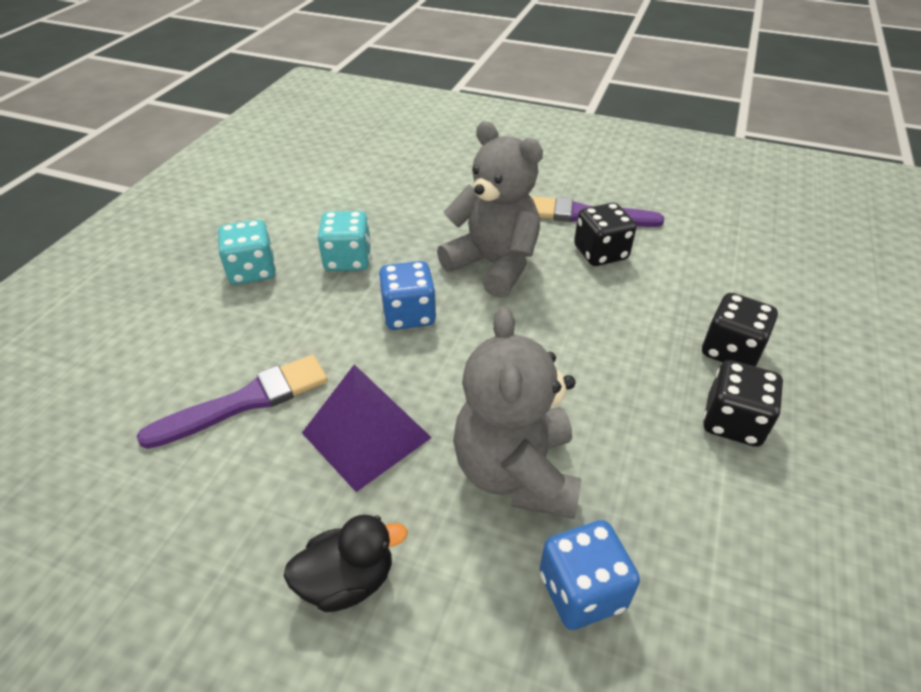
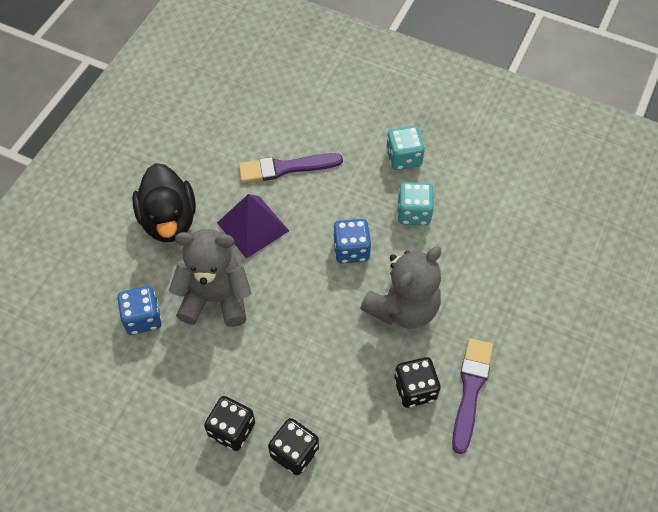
camera: 95 degrees right, 15 degrees up
purple brush [137,355,328,449] -> purple brush turned 105 degrees clockwise [239,153,343,183]
black duck [283,515,408,612] -> black duck [132,163,196,242], size x1.68

